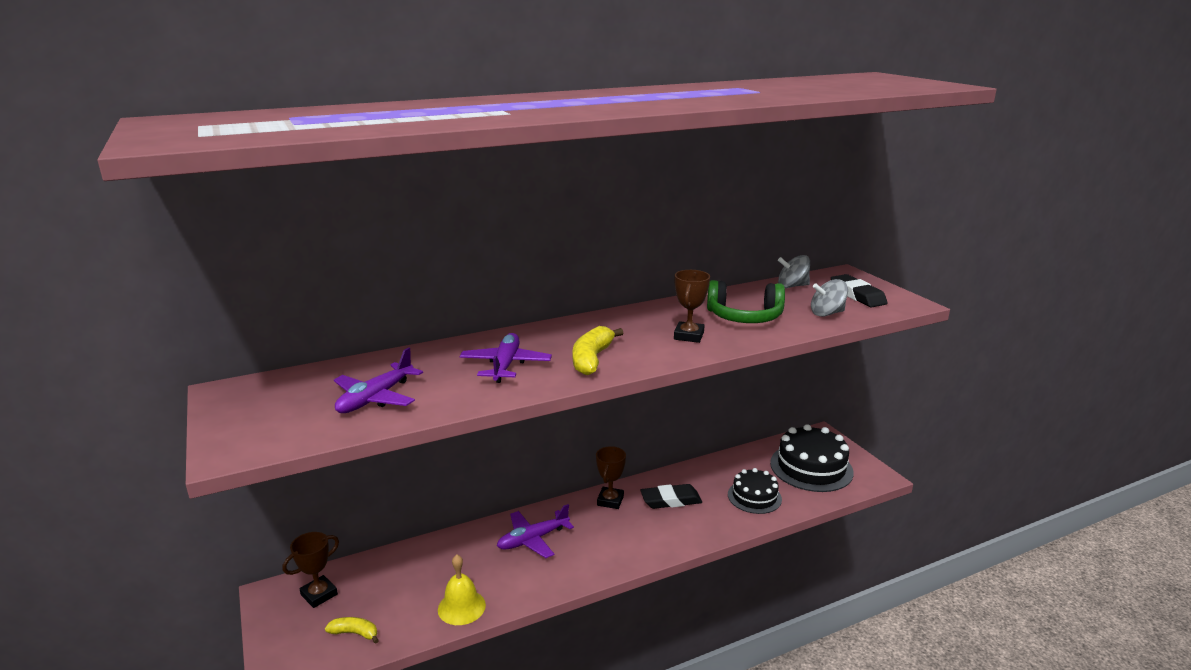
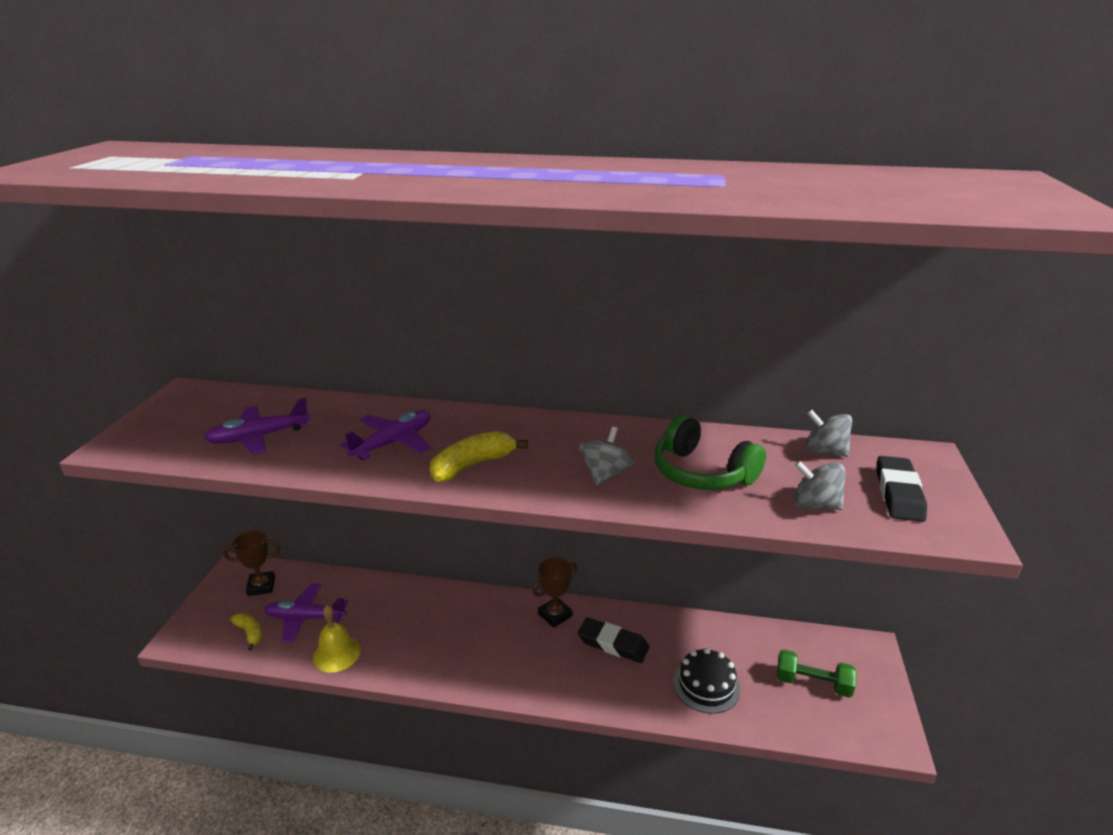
camera: 35 degrees right, 5 degrees up
purple plane [497,504,574,558] -> purple plane moved to [264,583,348,643]
brown trophy [674,270,710,343] -> grey spinning top [579,427,634,485]
black cake [770,424,854,492] -> green dumbbell [777,649,857,698]

